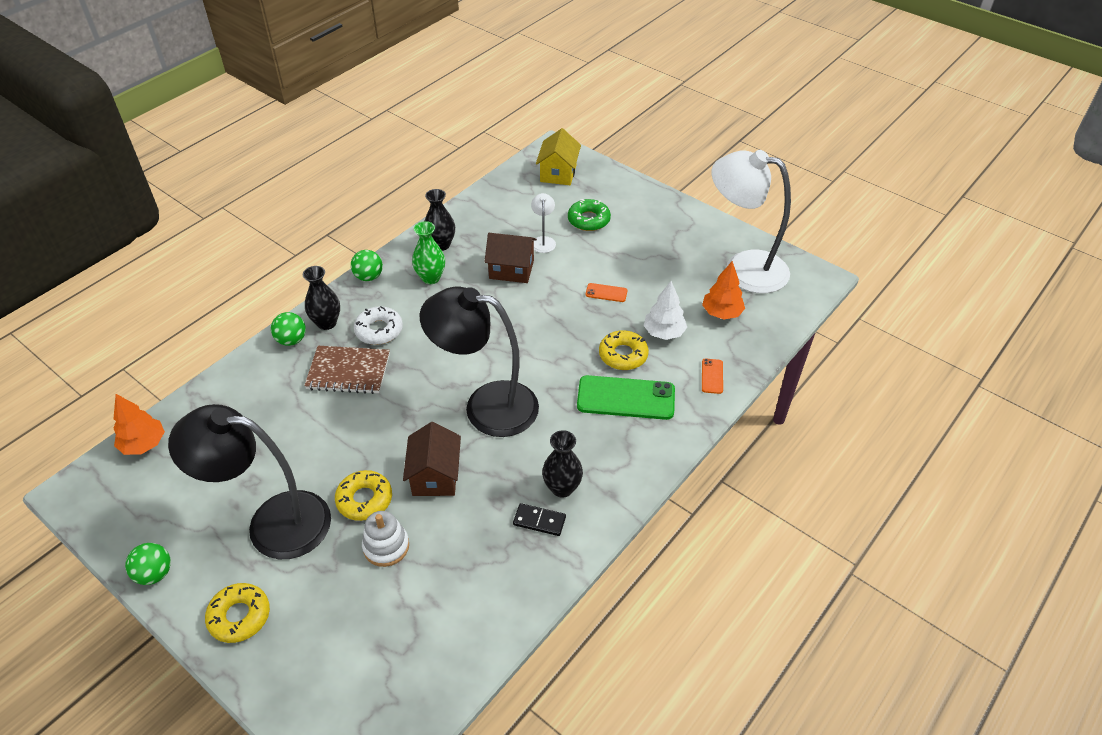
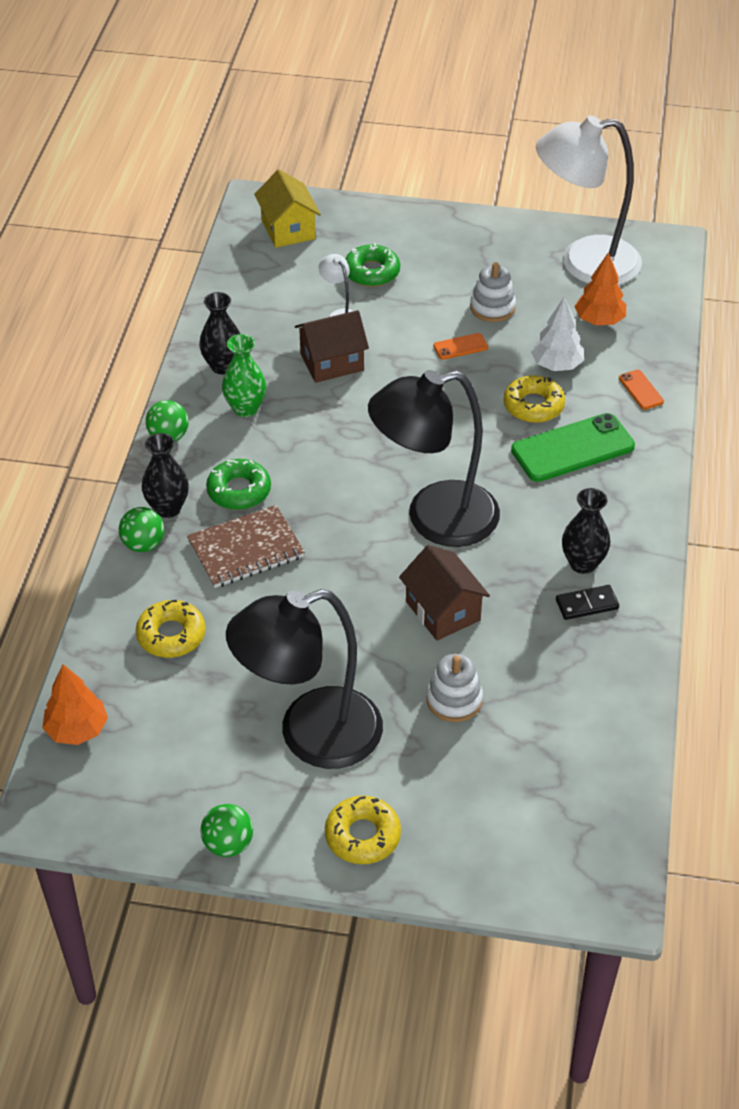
camera: 30 degrees left, 0 degrees up
yellow donut [335,470,392,521] -> yellow donut moved to [136,600,206,658]
white donut [354,306,403,345] -> green donut [206,459,271,510]
none -> white stacking toy [470,262,516,322]

